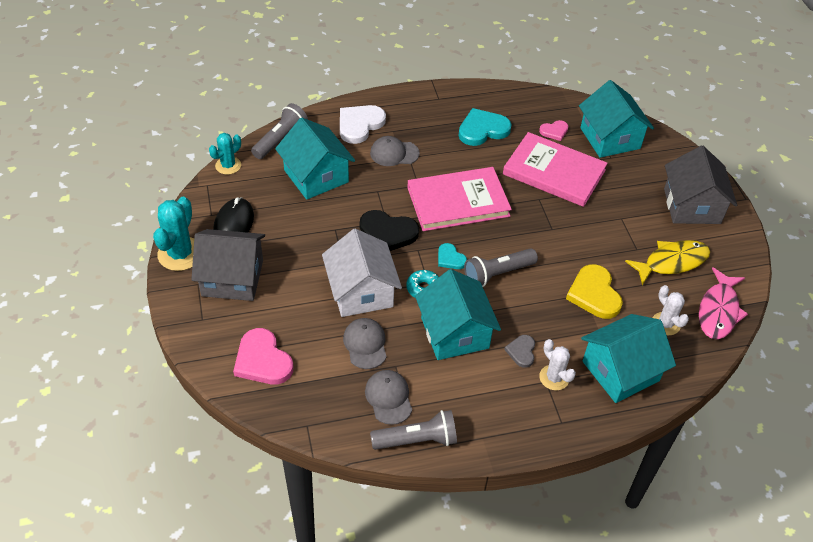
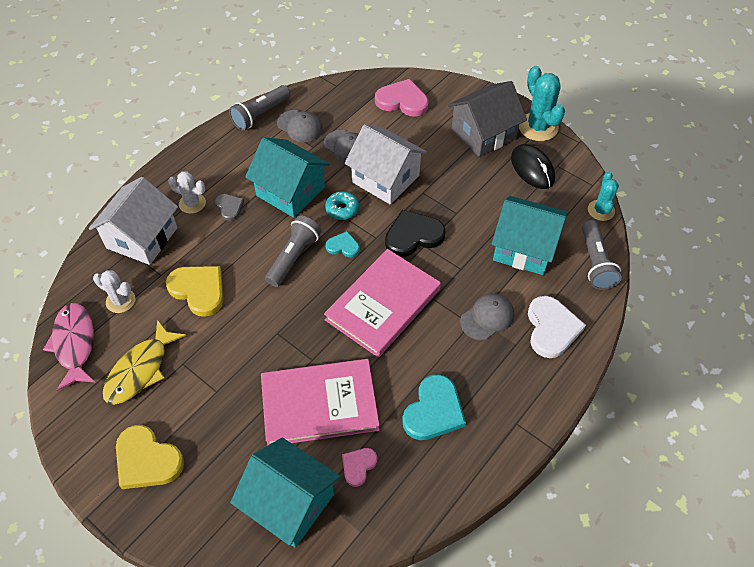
camera: 145 degrees right, 5 degrees up
turquoise house [581,314,676,403] -> white house [89,177,178,265]
grey house [664,146,737,224] -> yellow heart [116,425,184,489]

